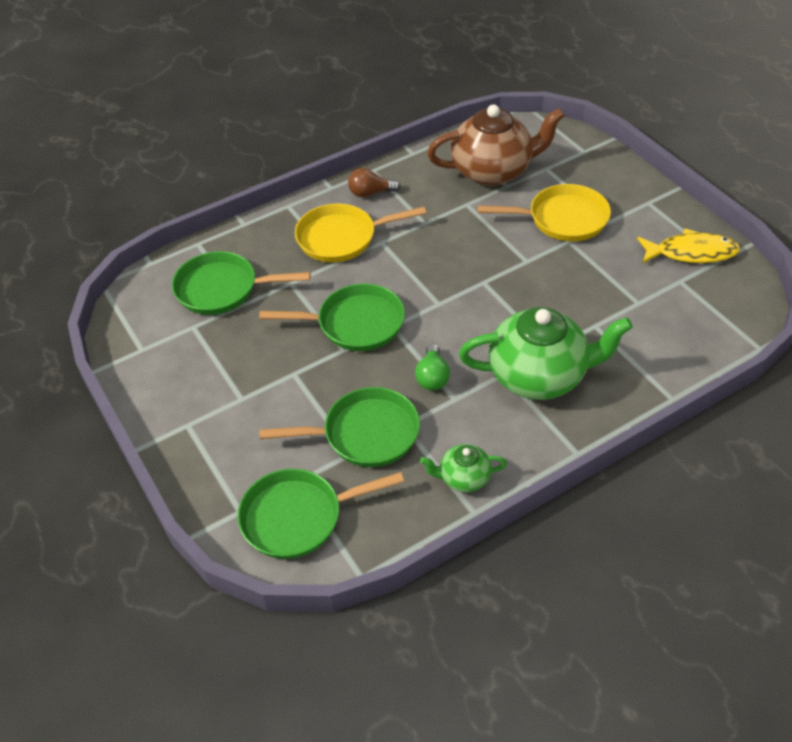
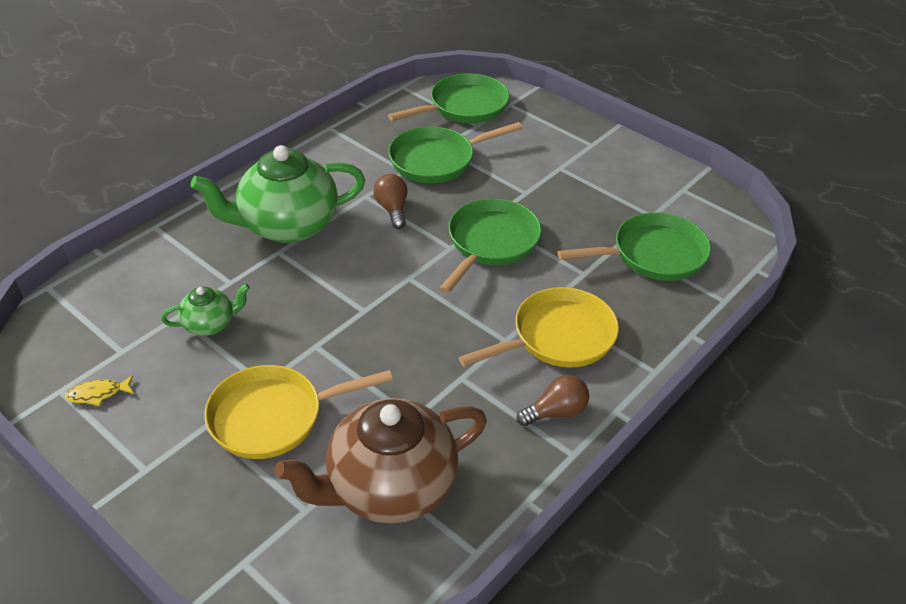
camera: 160 degrees right, 5 degrees down
green pan [259,284,405,351] -> green pan turned 135 degrees clockwise [439,198,542,294]
green light bulb [415,344,450,390] -> brown light bulb [373,174,407,229]
green teapot [420,444,507,492] -> green teapot moved to [161,284,250,336]
yellow fish [637,229,740,263] -> yellow fish [65,375,134,406], size x0.50

